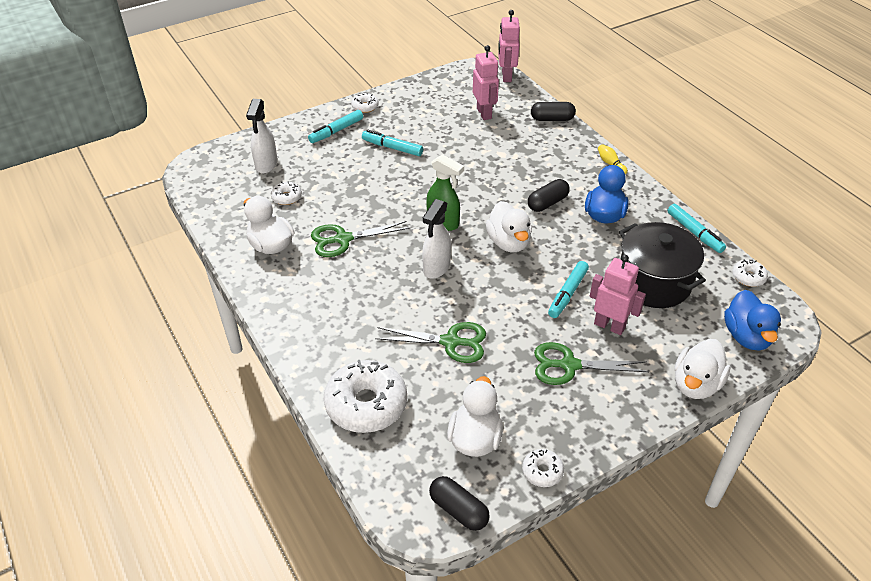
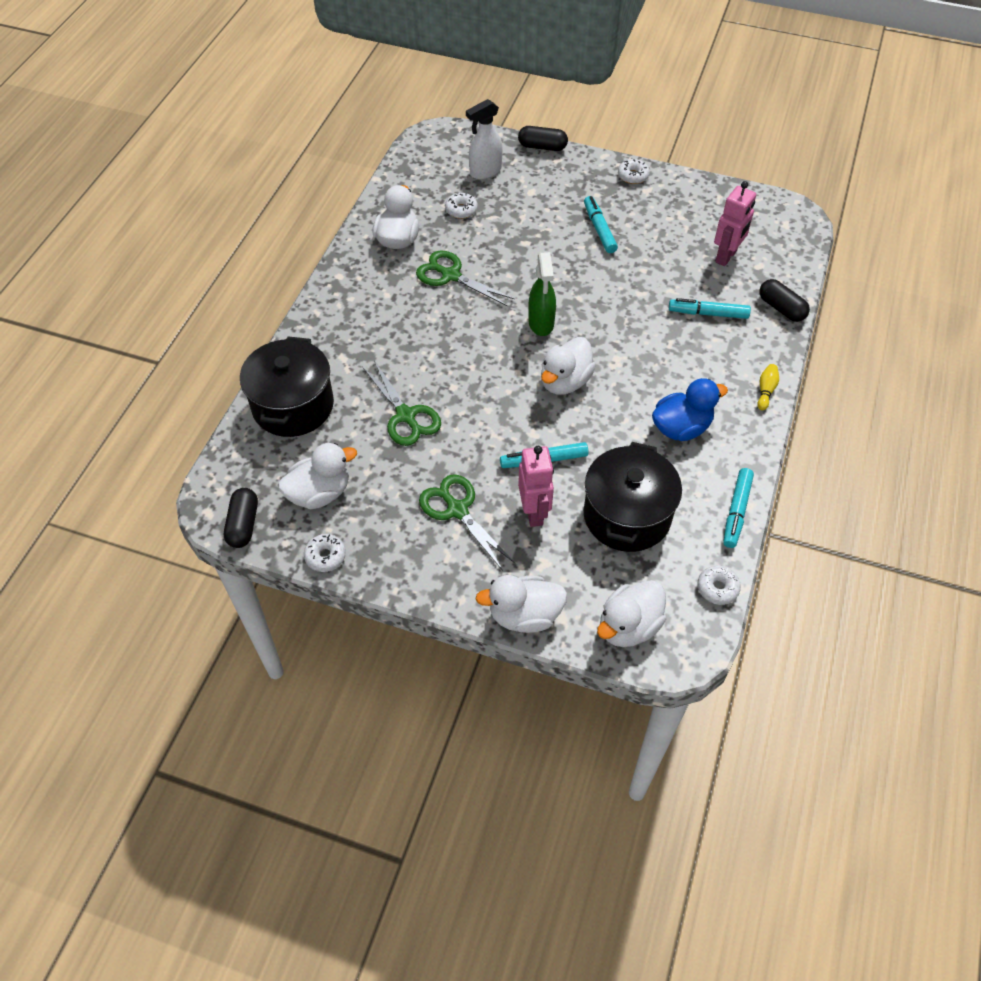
camera: 50 degrees right, 10 degrees up
turquoise marker [308,110,363,143] -> turquoise marker moved to [669,298,751,319]
white donut [324,360,407,433] -> black pot [240,336,334,437]
white spray bottle [422,199,451,279] -> none
pink robot [498,10,520,82] -> none
black capsule [528,179,570,212] -> black capsule moved to [518,126,568,151]
blue duck [724,290,781,351] -> white duck [597,580,666,647]

